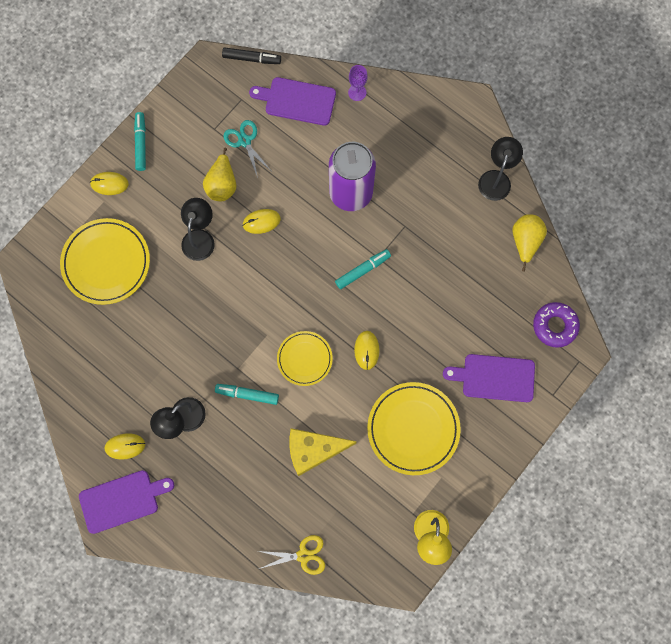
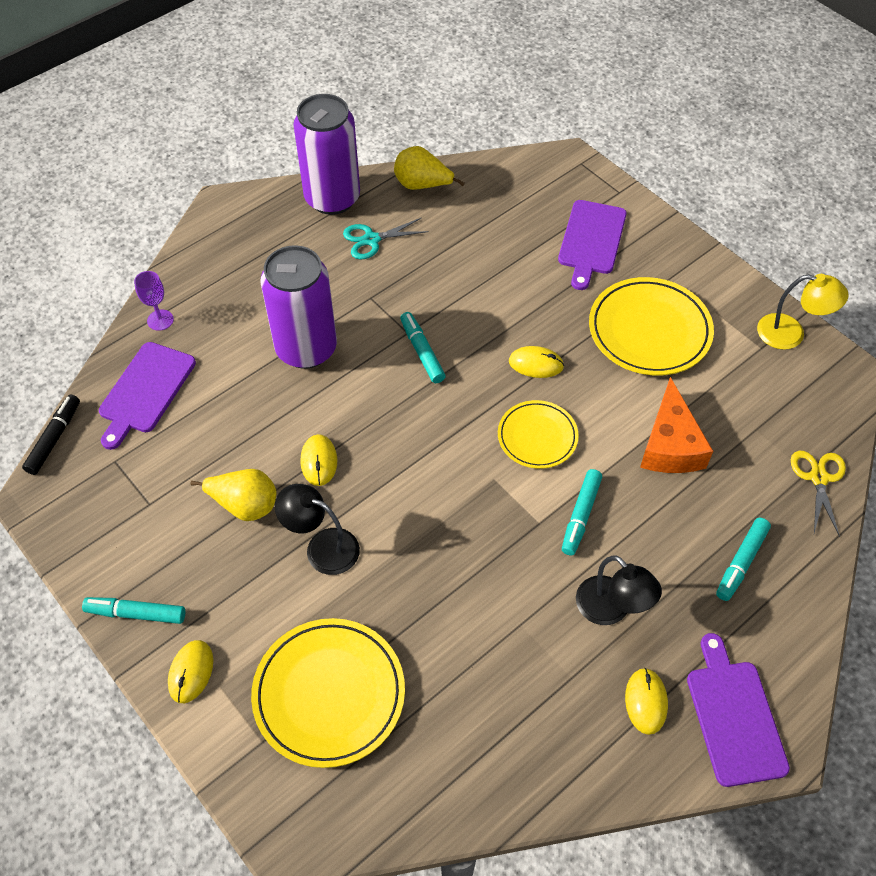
camera: 80 degrees left, 20 degrees down
turquoise scissors [223,120,270,178] -> turquoise scissors moved to [343,218,429,259]
yellow cheese [289,428,357,476] -> orange cheese [640,377,713,473]
black lamp [478,137,523,201] -> purple can [293,94,360,215]
purple donut [533,302,580,348] -> none
none -> turquoise marker [716,518,771,601]

